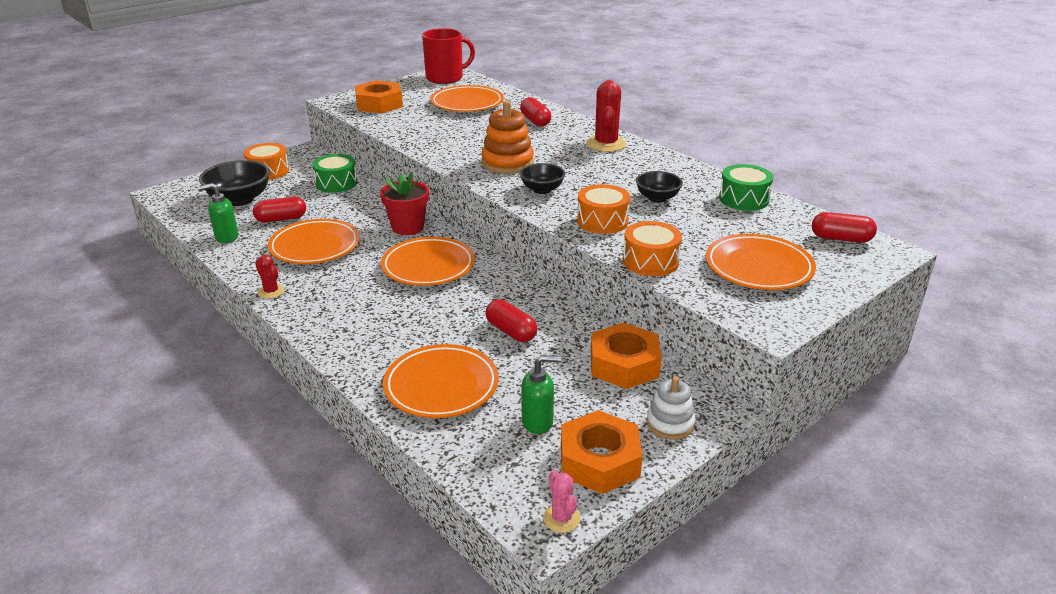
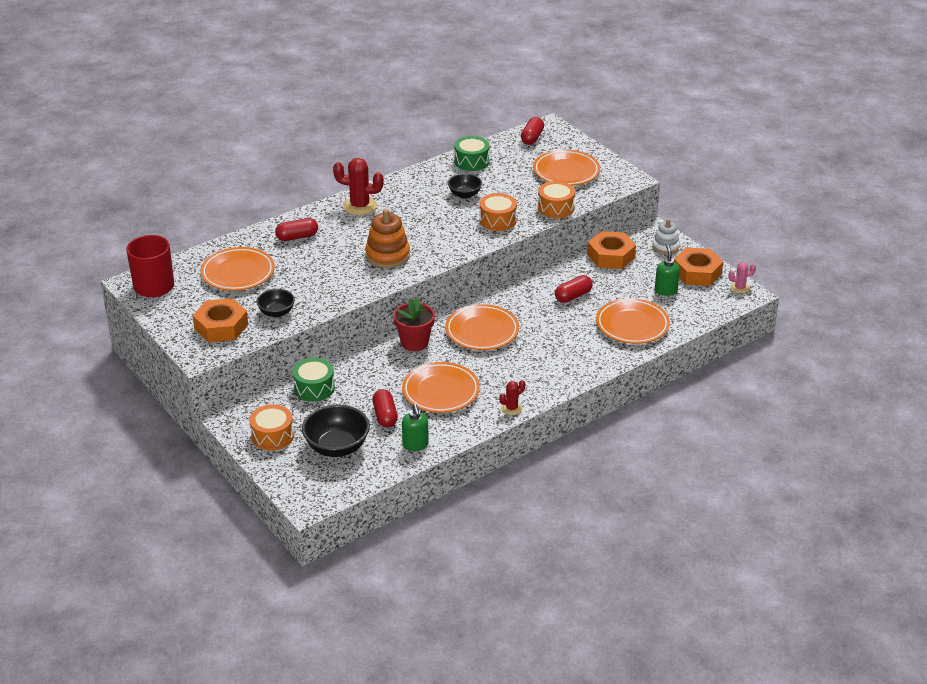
camera: 85 degrees left, 5 degrees up
black bowl [520,163,565,194] -> black bowl moved to [256,289,295,317]

